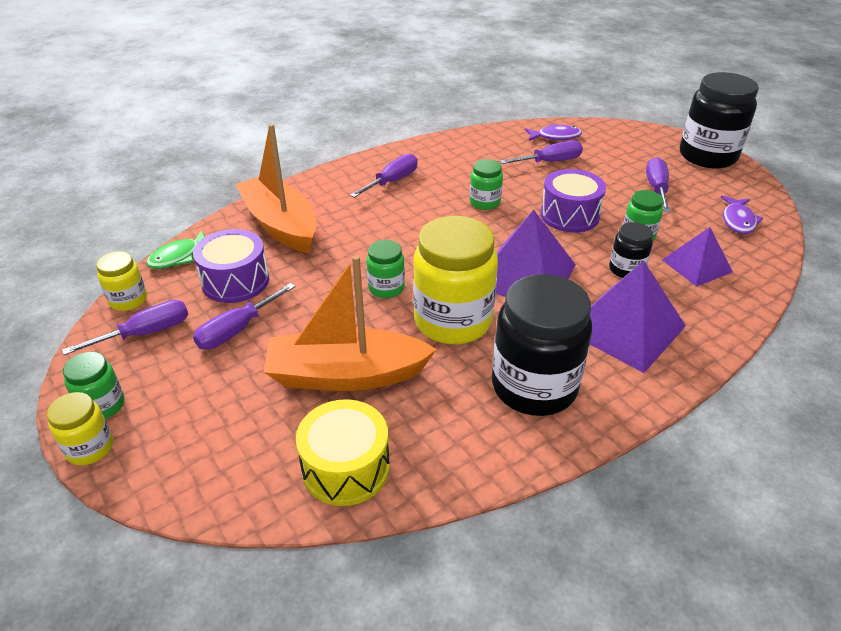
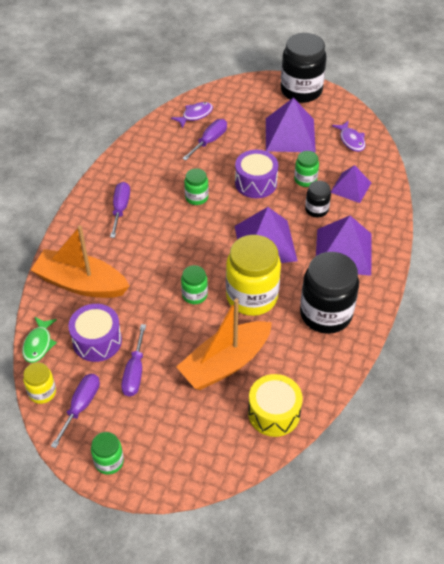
camera: 35 degrees left, 10 degrees up
yellow jar [47,392,113,465] -> none
purple screwdriver [646,157,671,212] -> purple pyramid [266,97,316,152]

